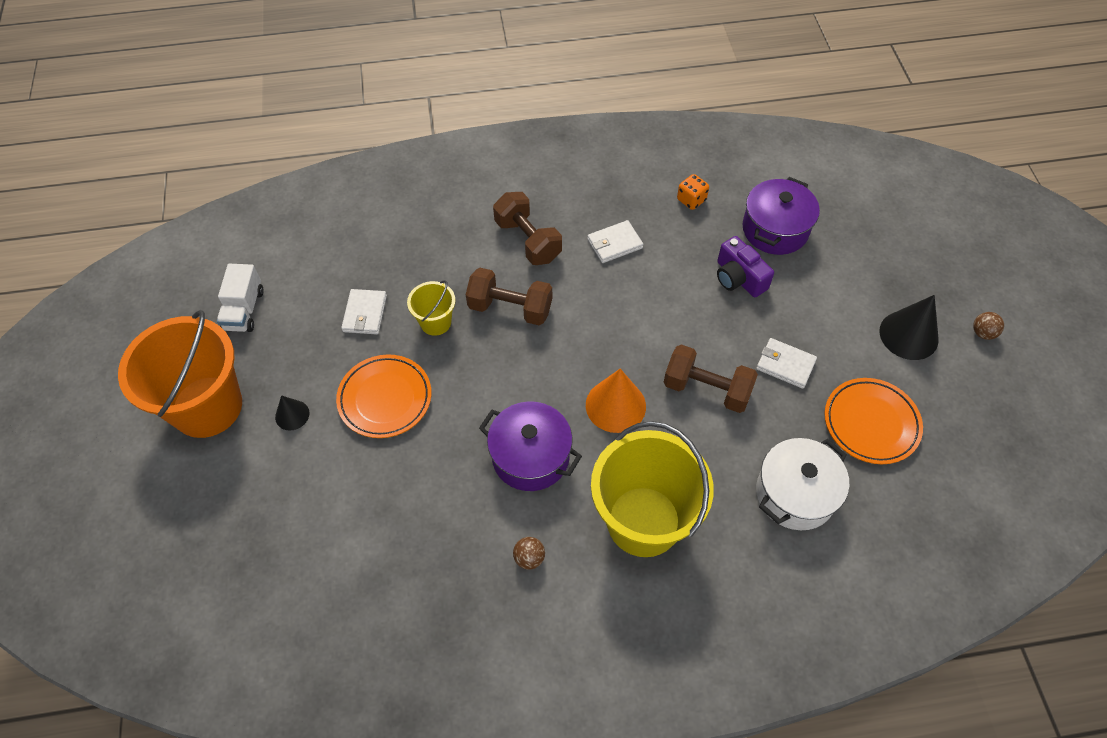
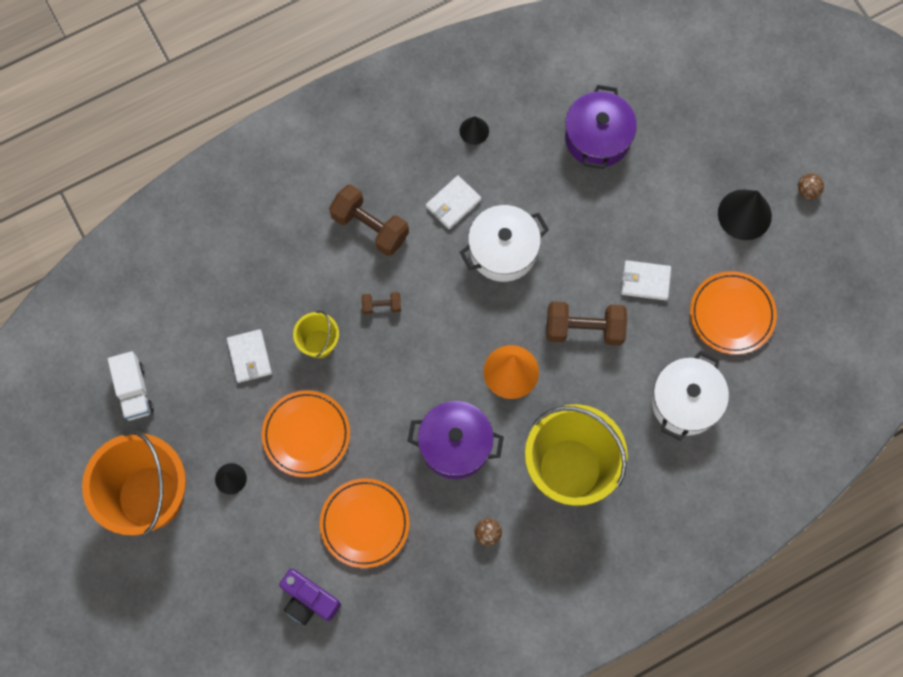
camera: 20 degrees left, 15 degrees up
brown dumbbell [466,268,552,325] -> brown dumbbell [362,292,401,314], size x0.50
orange dice [677,174,709,210] -> none
purple camera [717,236,774,297] -> purple camera moved to [279,569,341,625]
none -> orange plate [320,478,409,568]
none -> black cone [459,116,489,145]
none -> white pot [460,205,549,282]

